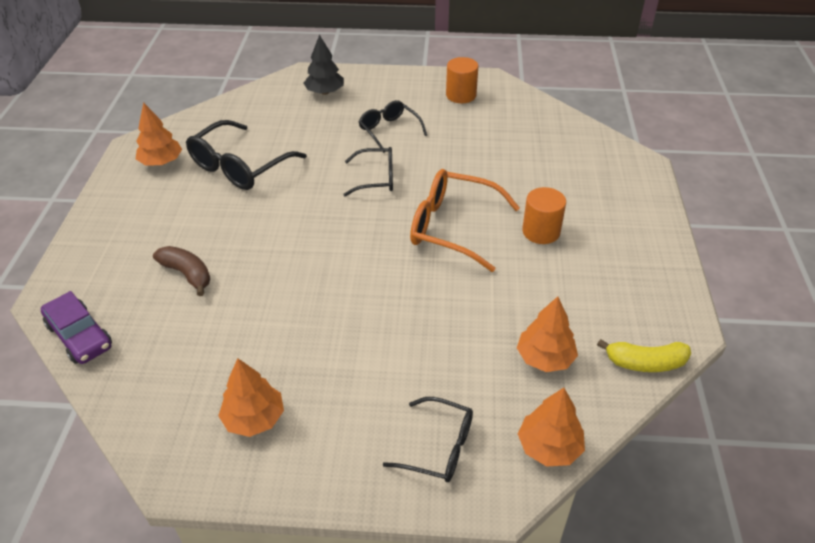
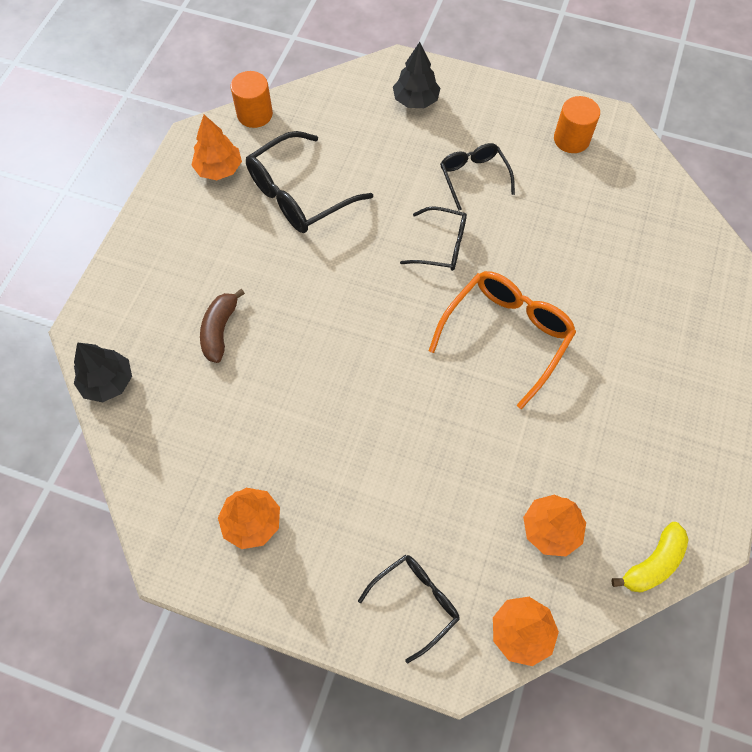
camera: 15 degrees right, 20 degrees up
purple car [41,291,112,364] -> black tree [74,342,132,402]
brown banana [153,246,210,296] -> brown banana turned 135 degrees counterclockwise [200,289,245,363]
black glasses [383,397,473,482] -> black glasses turned 75 degrees counterclockwise [358,554,460,663]
orange glasses [410,169,520,272] -> orange glasses turned 90 degrees clockwise [429,271,576,409]
orange cylinder [522,187,566,244] -> orange cylinder moved to [231,71,273,128]
yellow banana [597,339,691,372] -> yellow banana turned 60 degrees counterclockwise [611,522,689,592]

